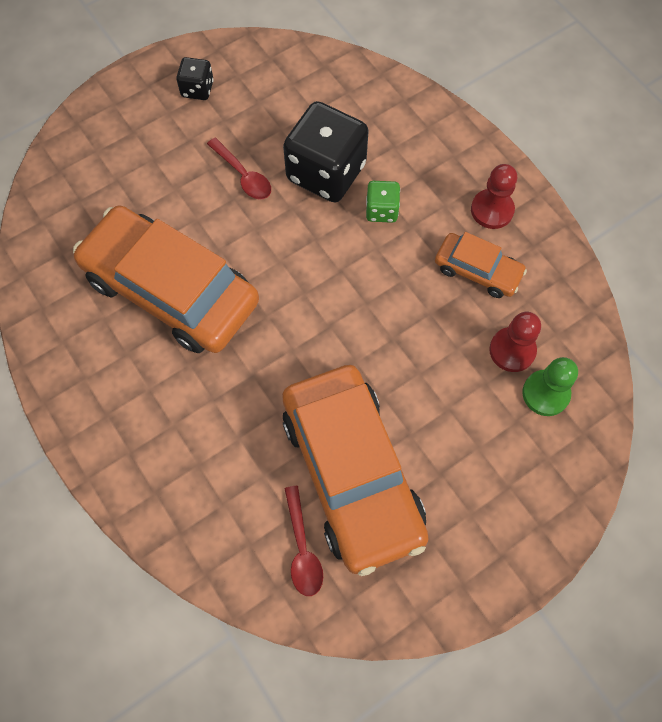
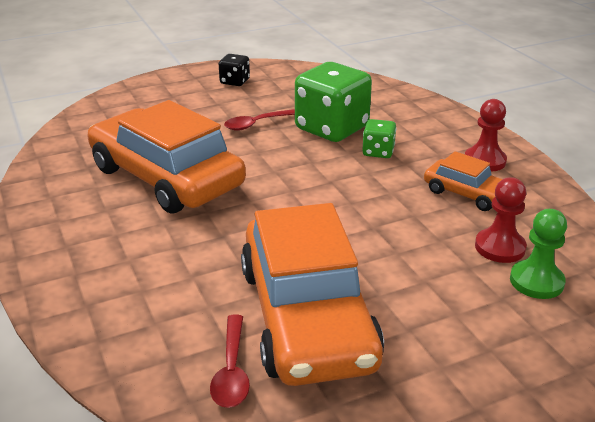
camera: 10 degrees right, 35 degrees down
red spoon [207,138,271,200] -> red spoon turned 90 degrees clockwise [224,109,295,131]
black dice [283,101,369,202] -> green dice [295,62,372,142]

